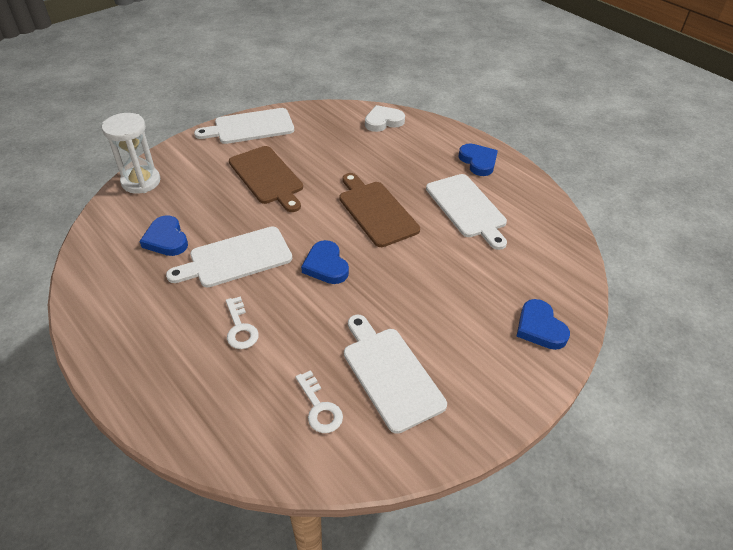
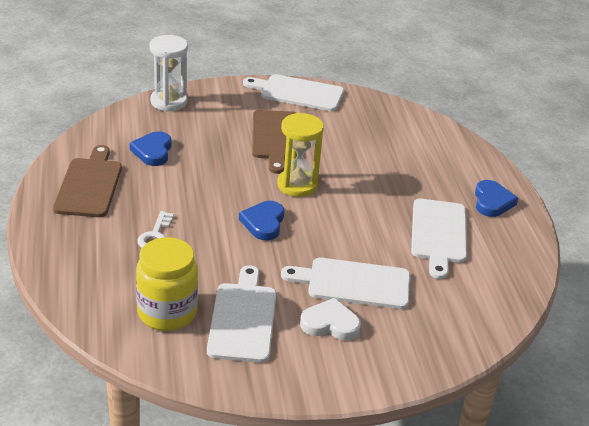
camera: 30 degrees right, 10 degrees down
white cutting board [166,226,292,287] -> white cutting board moved to [281,258,410,309]
white key [296,370,343,433] -> yellow jar [136,237,198,331]
brown cutting board [339,173,420,247] -> brown cutting board moved to [53,145,122,217]
white heart [365,105,405,132] -> white heart moved to [300,298,361,340]
blue heart [516,299,570,350] -> none
none -> yellow hourglass [277,113,324,197]

